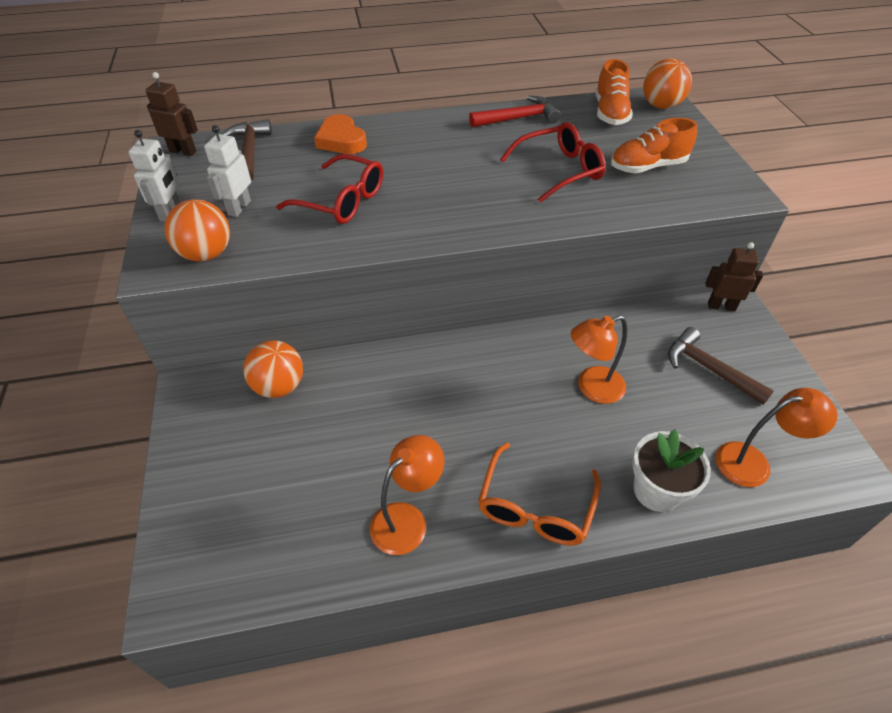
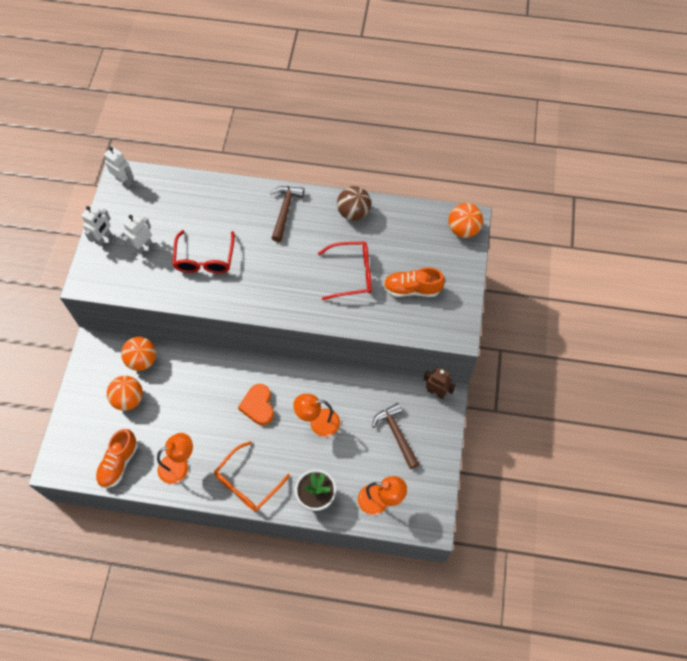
camera: 20 degrees right, 15 degrees up
brown robot [146,72,198,156] -> white robot [104,147,134,187]
orange ball [165,199,230,261] -> orange ball moved to [107,376,143,411]
brown hammer [222,119,272,181] -> brown hammer moved to [270,186,305,242]
red glasses [276,154,383,224] -> red glasses turned 45 degrees clockwise [172,230,235,274]
orange heart [314,114,367,154] -> orange heart moved to [238,384,274,425]
red hammer [469,96,561,128] -> brown ball [337,186,371,221]
orange shoe [595,59,633,125] -> orange shoe moved to [96,429,138,488]

